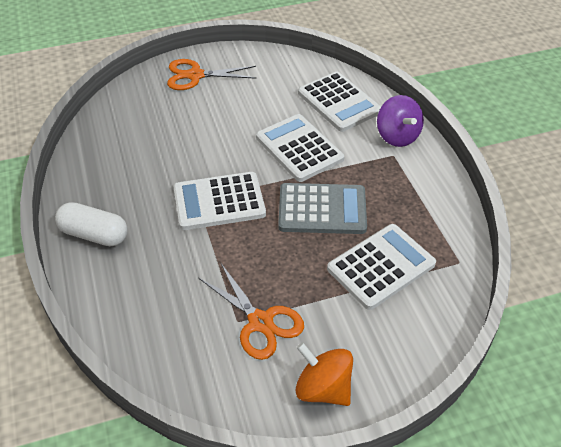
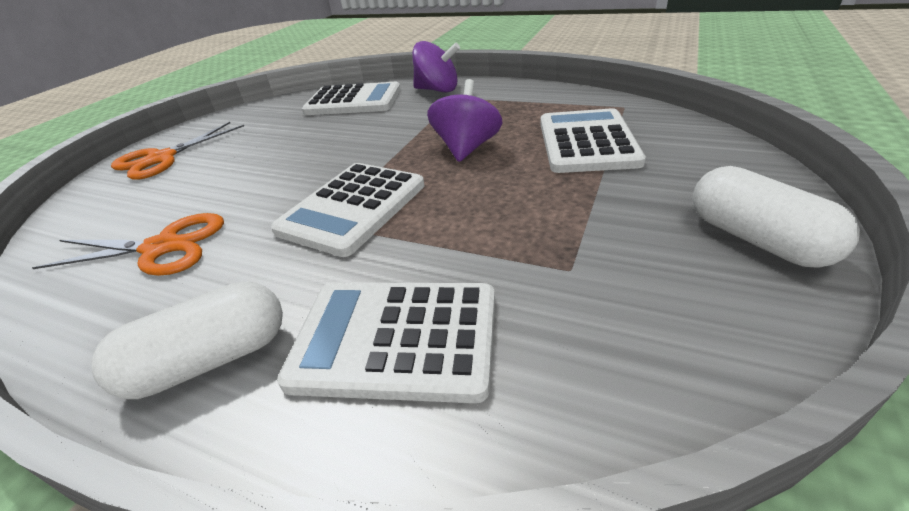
camera: 45 degrees left, 10 degrees down
orange scissors [199,264,304,360] -> orange scissors moved to [32,213,224,276]
white calculator [256,114,344,182] -> white calculator moved to [277,282,495,403]
grey calculator [278,183,367,234] -> purple spinning top [427,79,502,162]
orange spinning top [295,342,353,406] -> white capsule [692,166,860,268]

